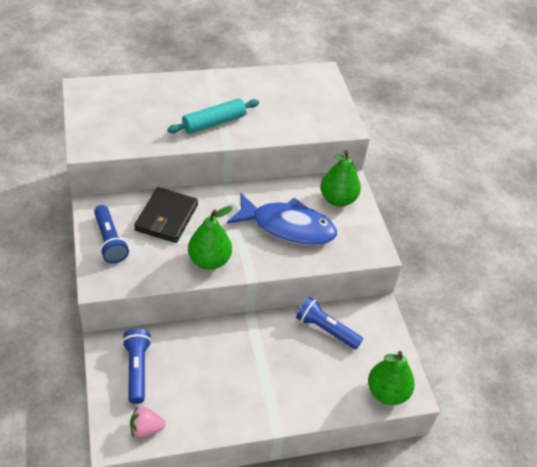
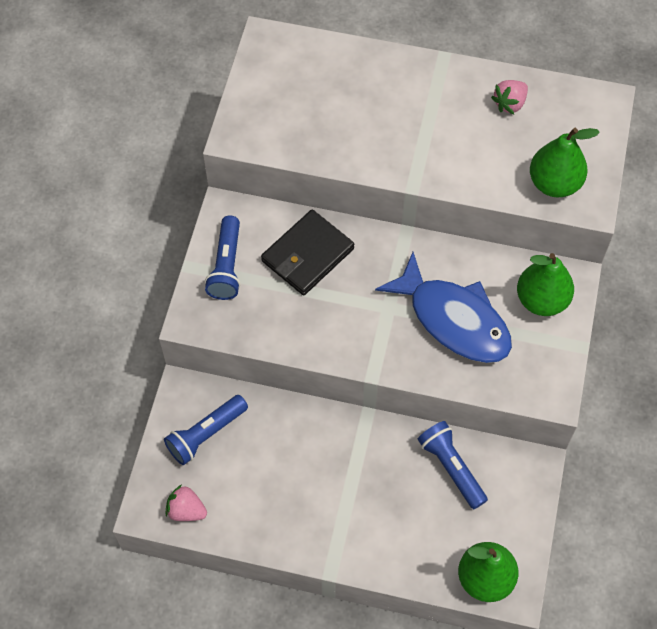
camera: 30 degrees right, 15 degrees up
blue flashlight [122,329,152,404] -> blue flashlight turned 150 degrees counterclockwise [164,395,248,465]
turquoise rolling pin [167,98,259,134] -> none
green pear [188,206,233,270] -> green pear moved to [530,128,600,197]
none -> pink strawberry [491,80,528,114]

